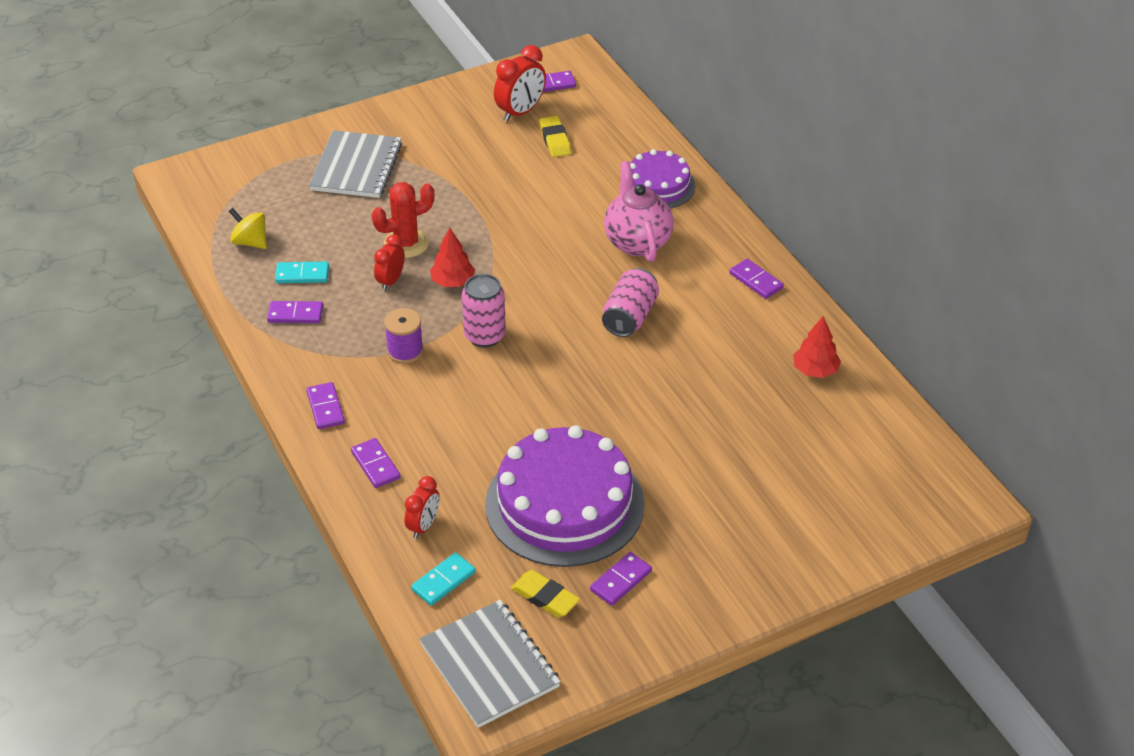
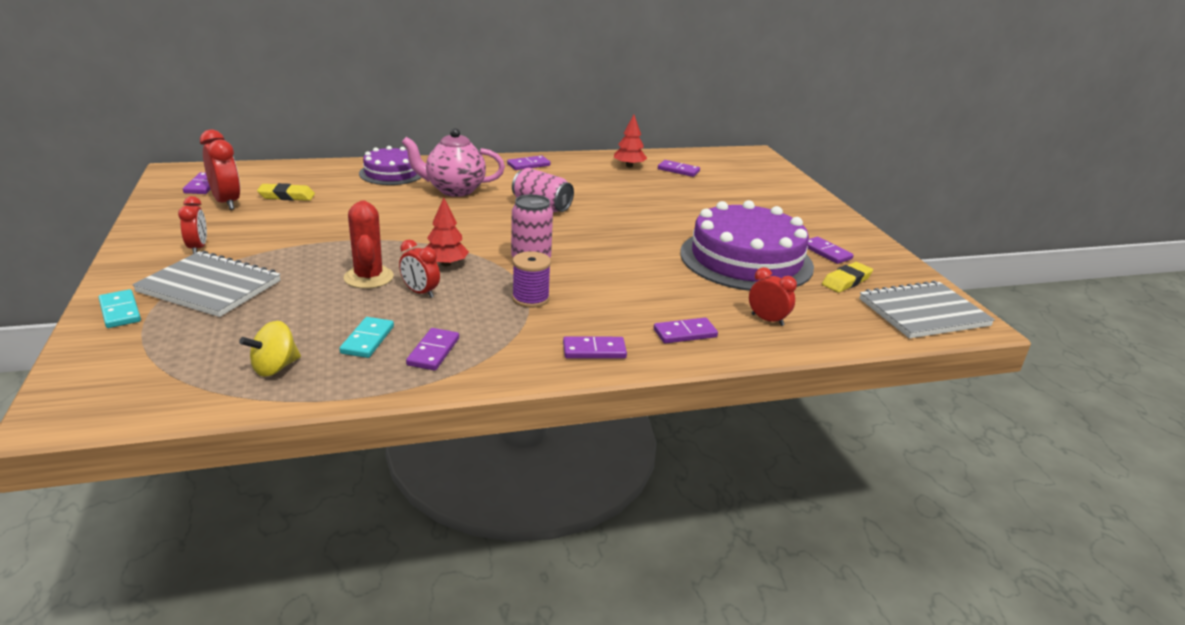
camera: 80 degrees left, 15 degrees down
turquoise domino [411,552,476,606] -> turquoise domino moved to [98,289,141,328]
none -> red clock [178,196,207,254]
none -> purple domino [658,160,700,177]

